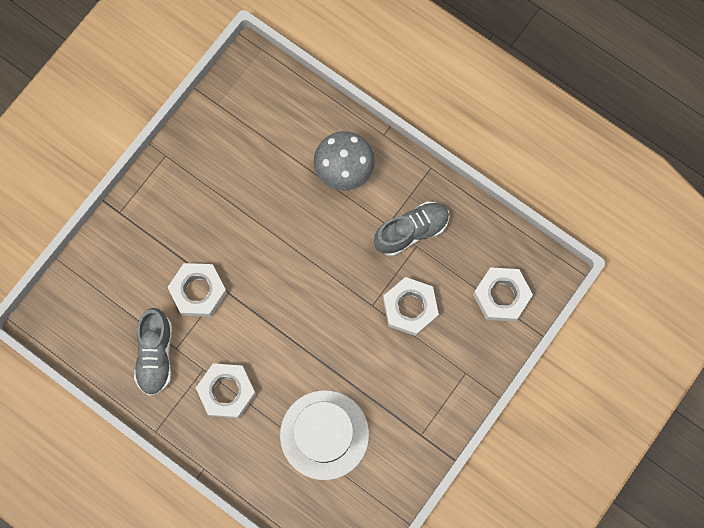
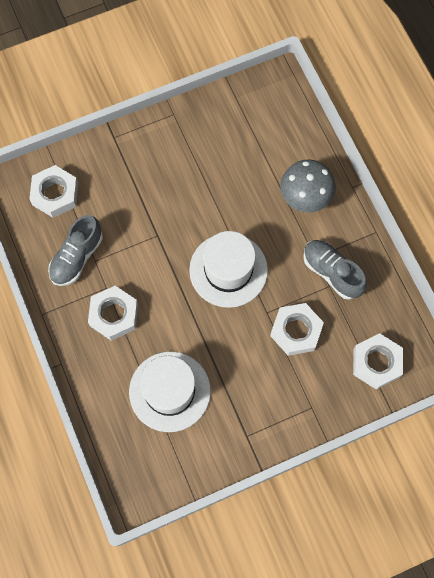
camera: 30 degrees right, 5 degrees down
white nut [168,263,227,317] -> white nut moved to [29,165,78,218]
grey shoe [374,201,449,256] -> grey shoe turned 135 degrees counterclockwise [303,240,367,300]
none -> white hat [189,231,268,308]

